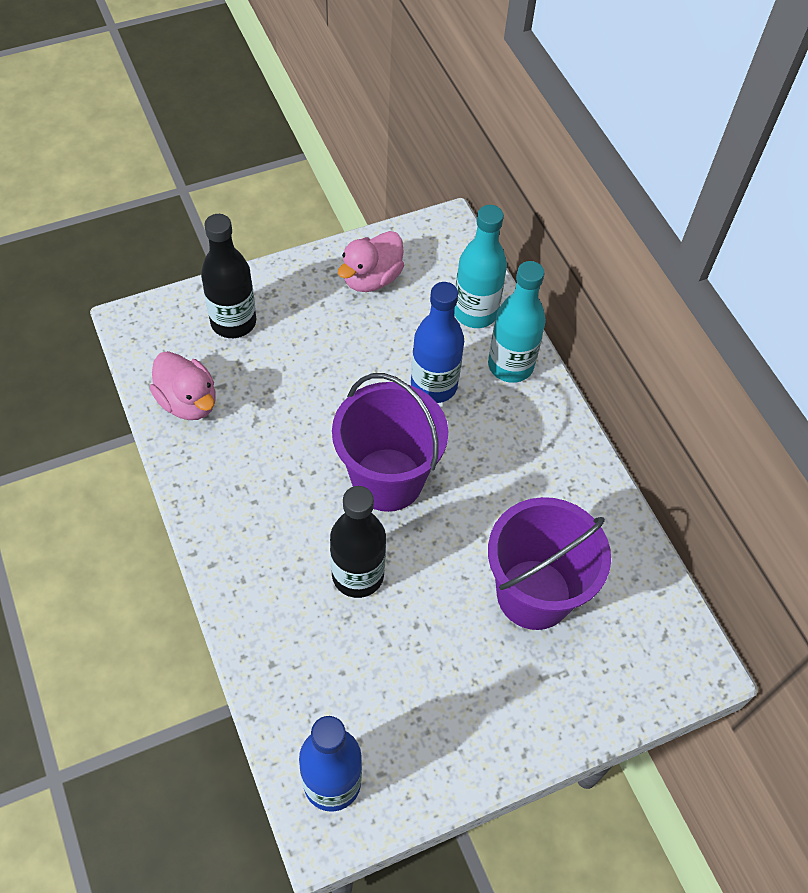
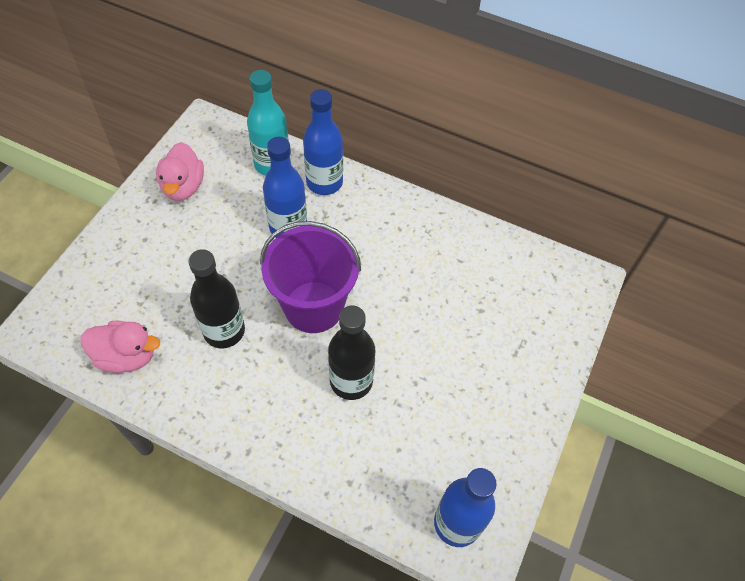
camera: 40 degrees left, 0 degrees up
black bottle [201,214,256,338] -> black bottle moved to [188,249,245,348]
turquoise bottle [488,261,546,383] -> blue bottle [303,89,343,195]
purple bucket [488,497,611,630] -> none

